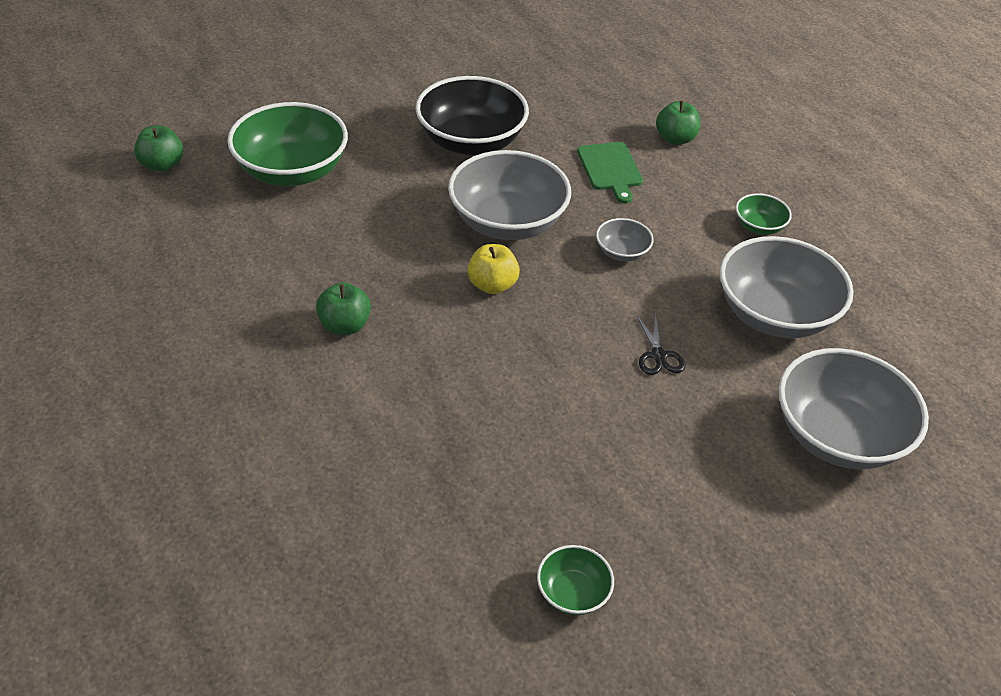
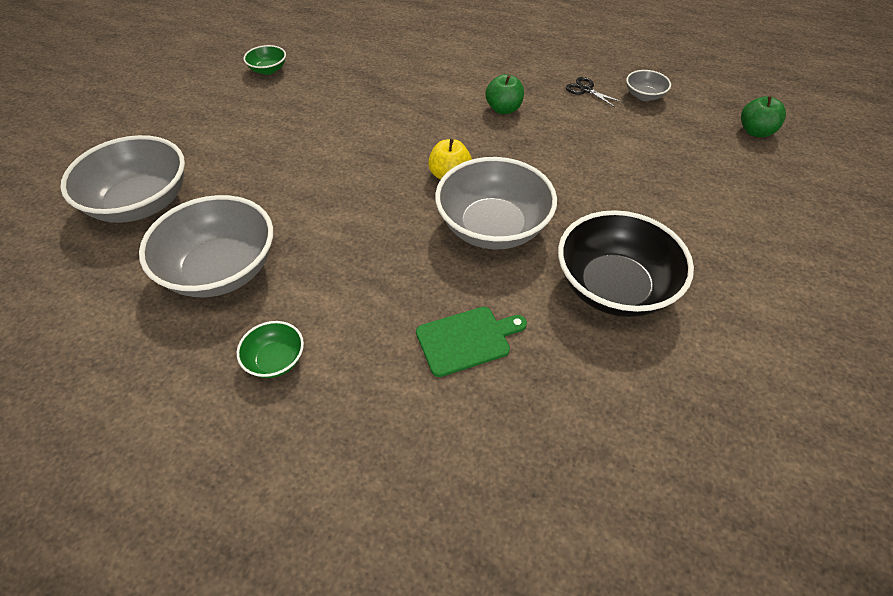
camera: 145 degrees right, 5 degrees up
green bowl [227,102,348,186] -> none
green cutting board [577,142,643,203] -> green cutting board turned 120 degrees clockwise [416,307,527,377]
grey bowl [596,218,654,262] -> grey bowl moved to [626,70,671,101]
black scissors [636,313,685,375] -> black scissors moved to [566,77,622,108]
green apple [656,100,700,145] -> none

